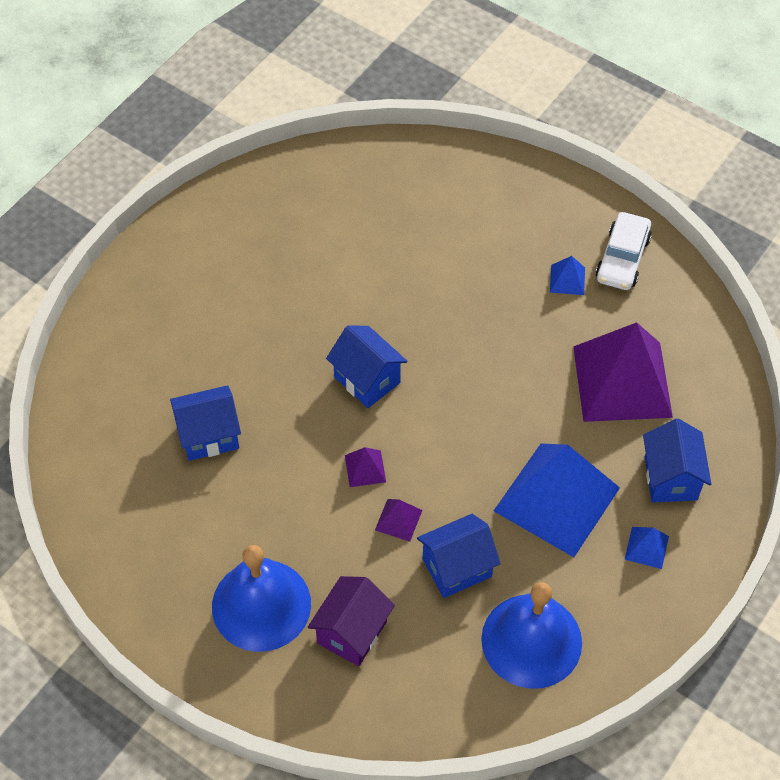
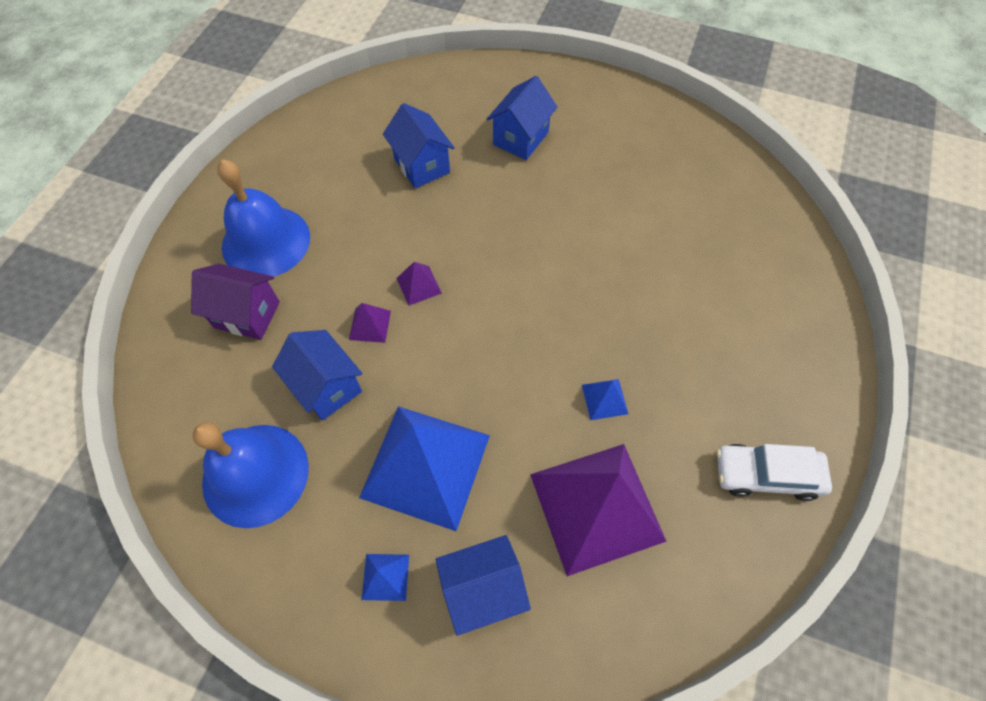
camera: 75 degrees right, 5 degrees up
blue house [326,325,408,408] -> blue house moved to [487,76,557,160]
blue pyramid [550,256,585,295] -> blue pyramid moved to [582,379,628,420]

